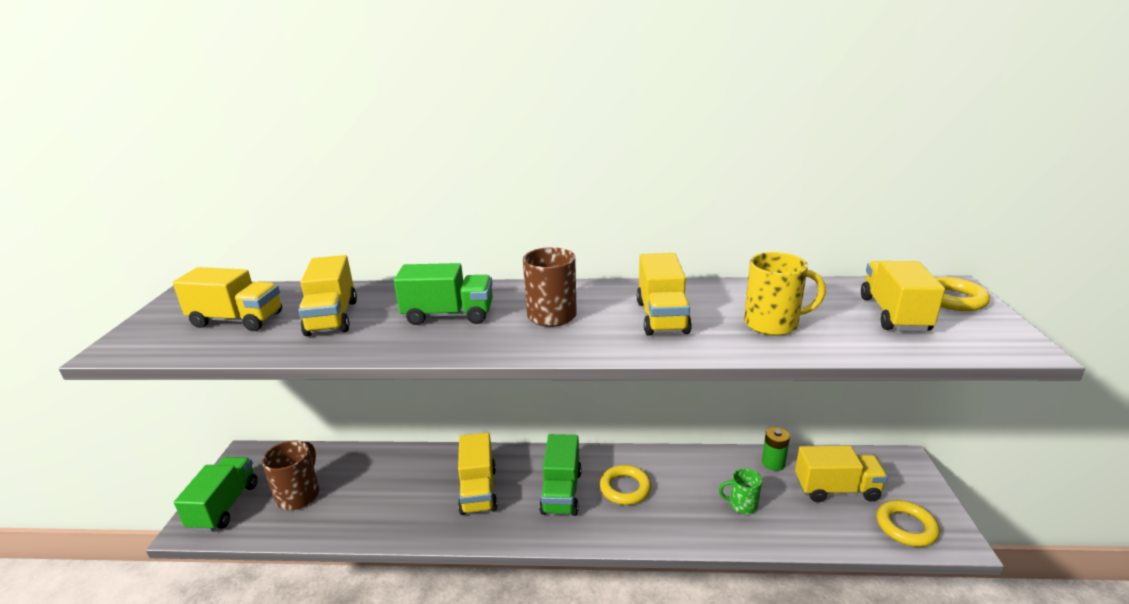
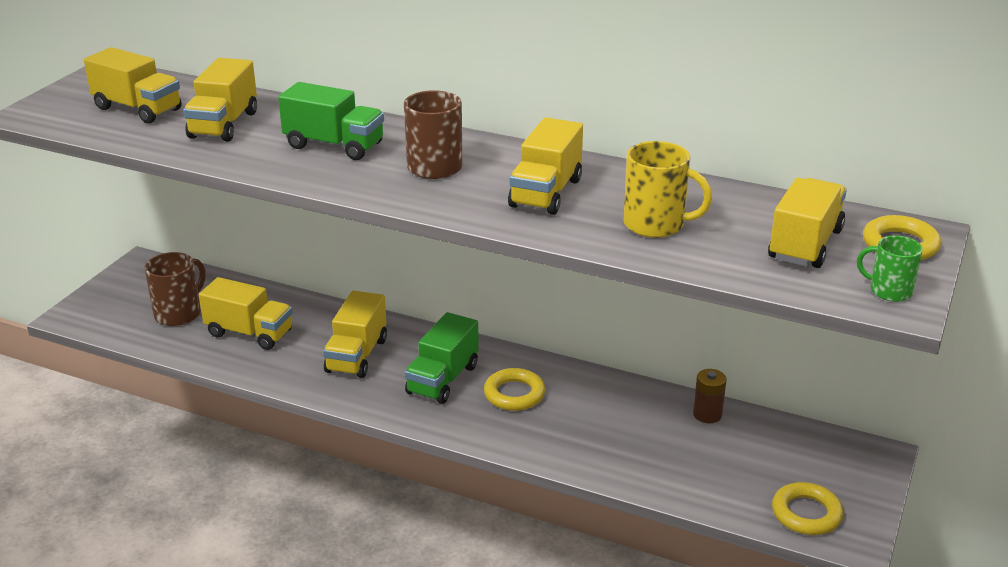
camera: 20 degrees right, 5 degrees up
green truck [174,457,257,532] -> none
green mug [719,468,762,514] -> green mug moved to [857,235,923,302]
green battery [762,427,790,471] -> brown battery [693,369,726,423]
yellow truck [795,445,888,502] -> yellow truck moved to [199,277,292,350]

